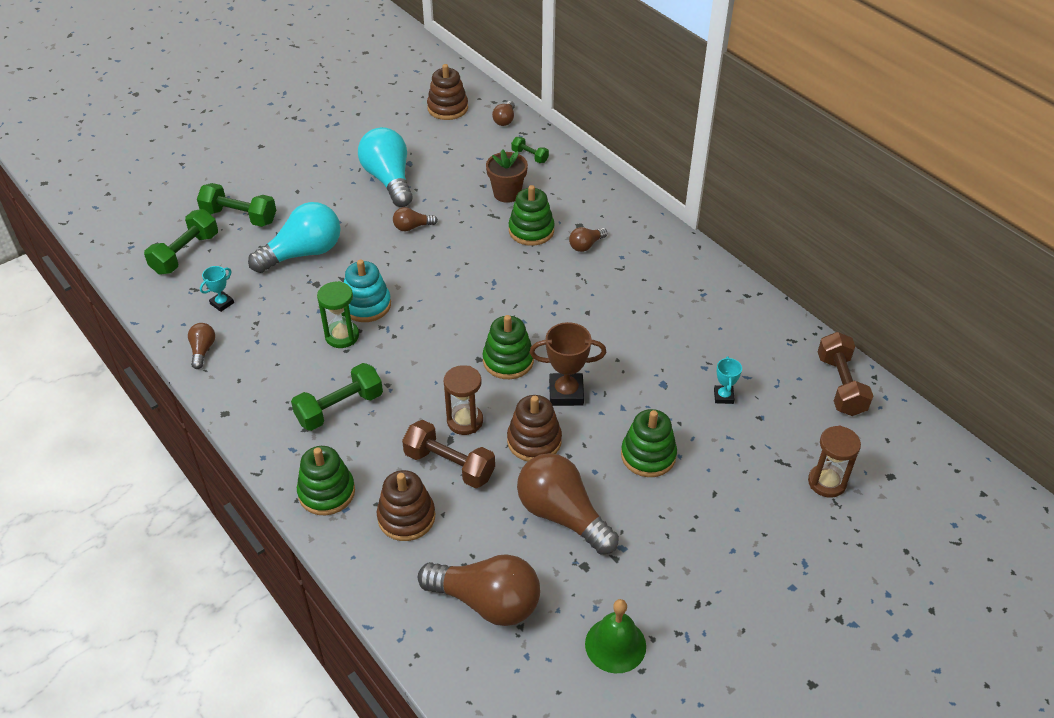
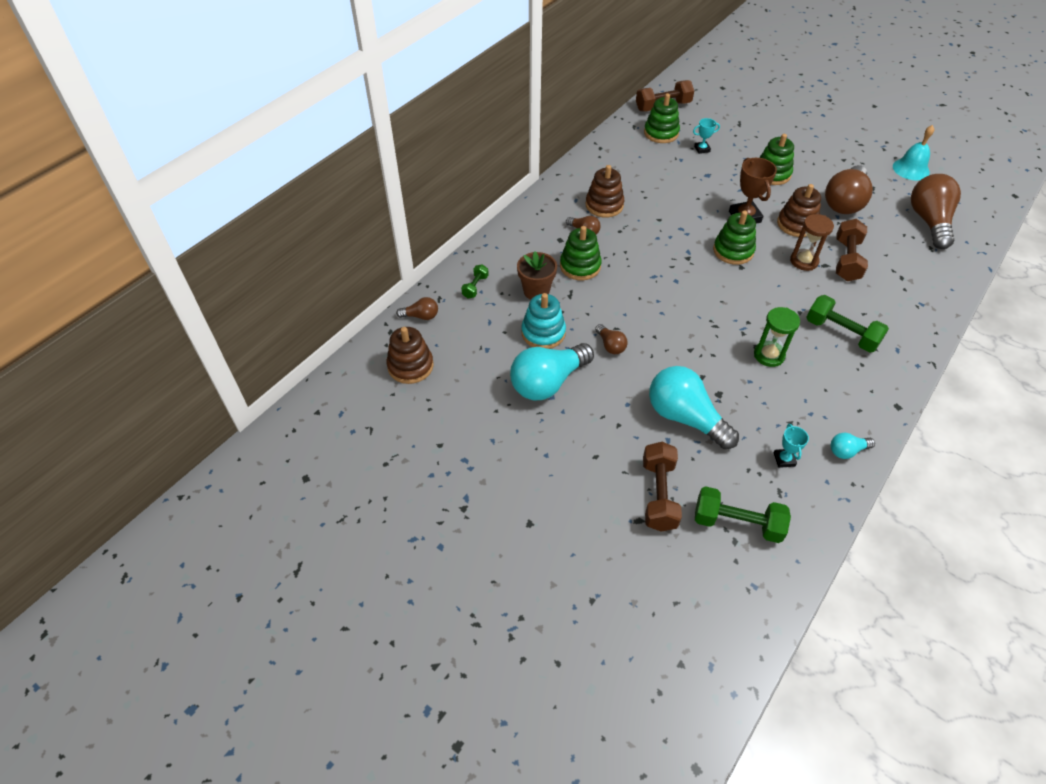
camera: 105 degrees left, 5 degrees up
brown light bulb [188,323,215,369] -> turquoise light bulb [831,433,875,459]
green dumbbell [197,183,276,227] -> brown dumbbell [643,442,682,532]
turquoise trophy [200,266,234,312] -> turquoise trophy turned 60 degrees clockwise [774,424,809,468]
green stacking toy [297,446,355,515] -> green stacking toy moved to [644,93,680,143]
turquoise stacking toy [344,259,391,322] -> turquoise stacking toy moved to [521,293,566,349]
brown stacking toy [377,470,435,541] -> brown stacking toy moved to [586,165,624,217]
green bell [585,599,646,673] -> turquoise bell [893,125,934,181]
brown hourglass [808,426,861,498] -> none

